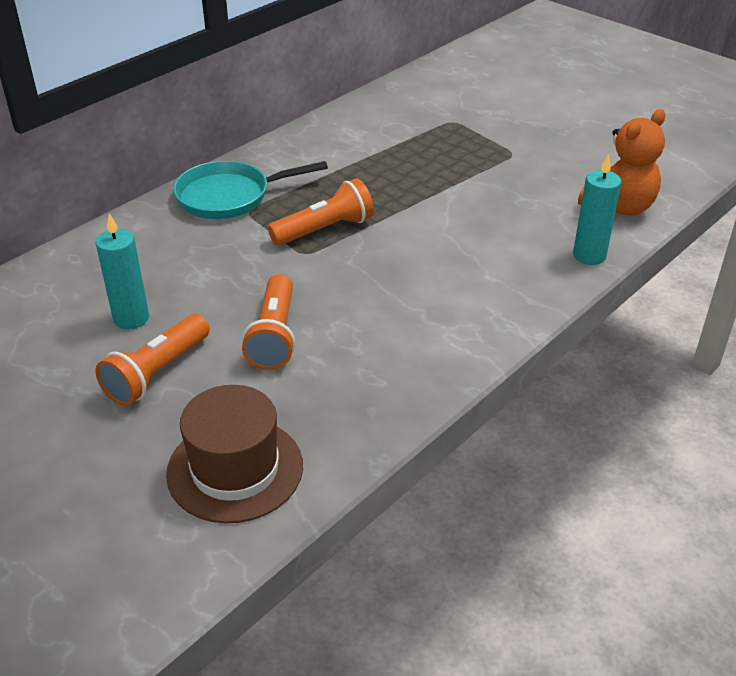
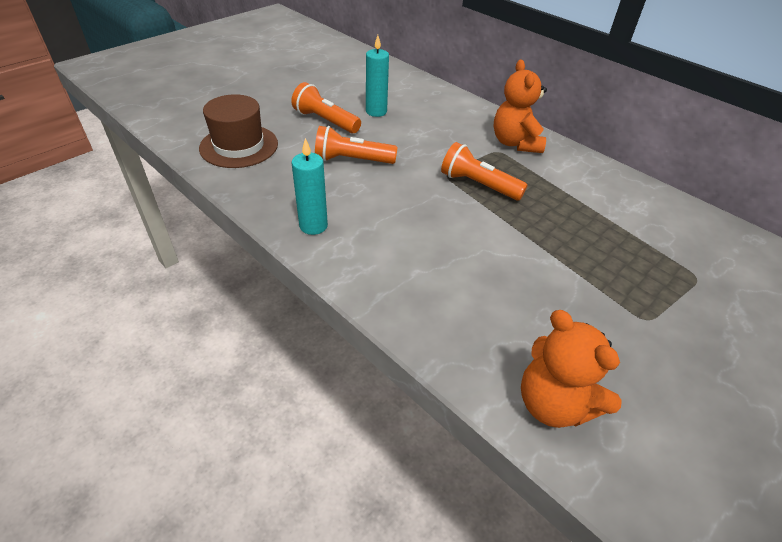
camera: 90 degrees right, 5 degrees up
turquoise pan [173,161,328,219] -> orange teddy bear [493,60,547,153]
orange flashlight [268,178,374,246] -> orange flashlight turned 150 degrees clockwise [441,142,528,201]
turquoise candle [573,154,621,265] -> turquoise candle moved to [292,138,328,235]

